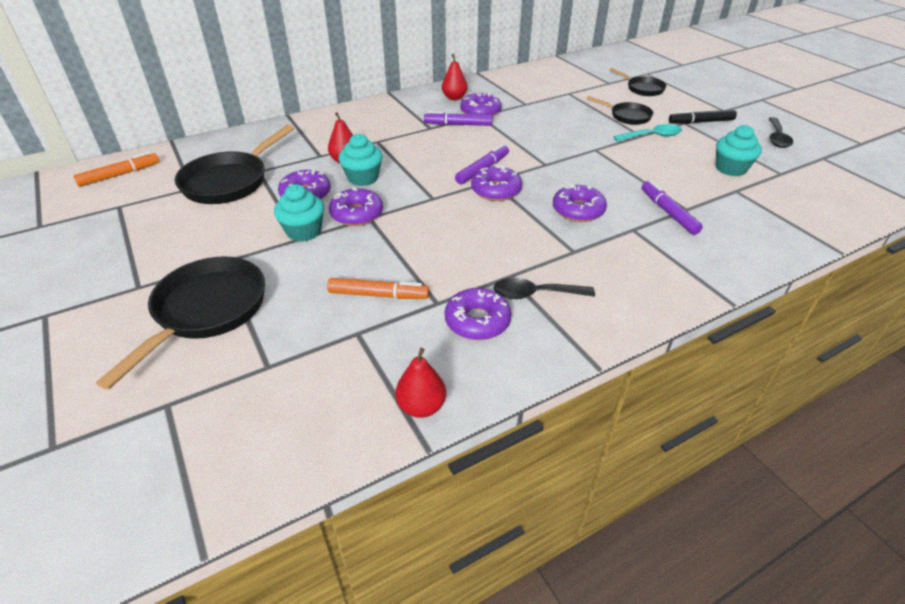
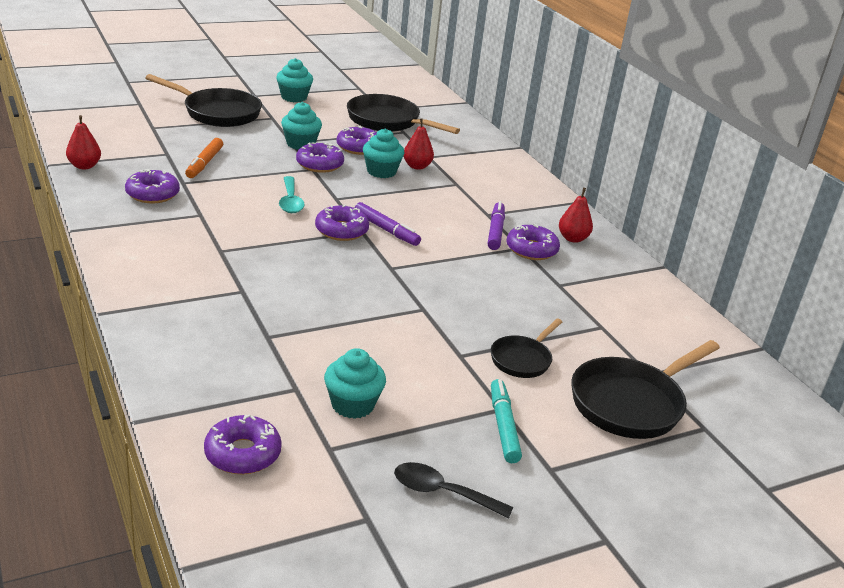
camera: 90 degrees right, 10 degrees down
orange marker [73,152,160,187] -> none
black spoon [494,278,595,299] -> none
purple donut [553,184,607,222] -> purple donut moved to [204,414,282,475]
black pan [609,68,667,96] -> black pan [571,340,720,439], size x1.76
turquoise spoon [613,124,682,141] -> turquoise spoon moved to [279,176,305,213]
purple marker [642,180,703,235] -> none
black marker [669,110,737,124] -> turquoise marker [491,379,522,463]
none -> turquoise cupcake [276,58,313,102]

